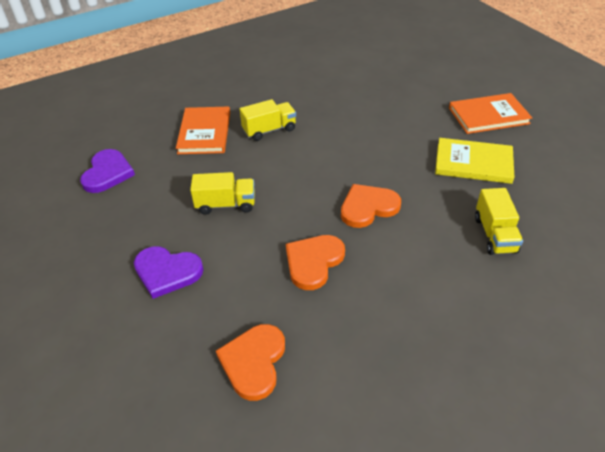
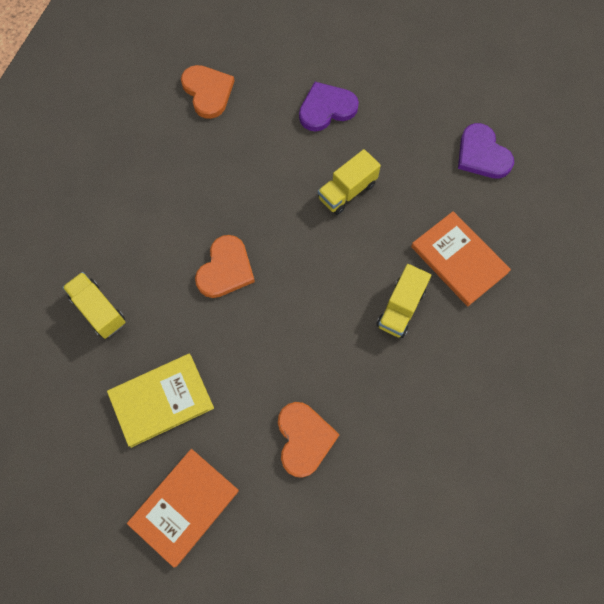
camera: 140 degrees right, 25 degrees up
orange heart [286,235,345,290] -> orange heart moved to [278,402,340,478]

